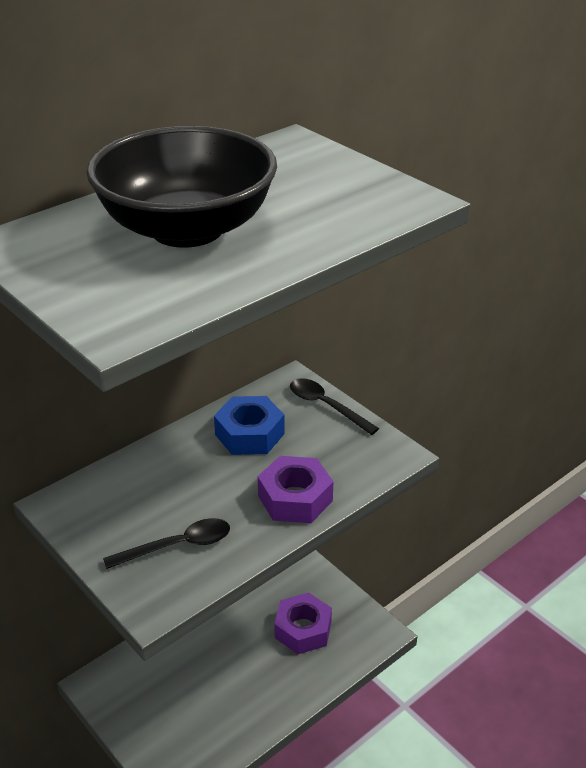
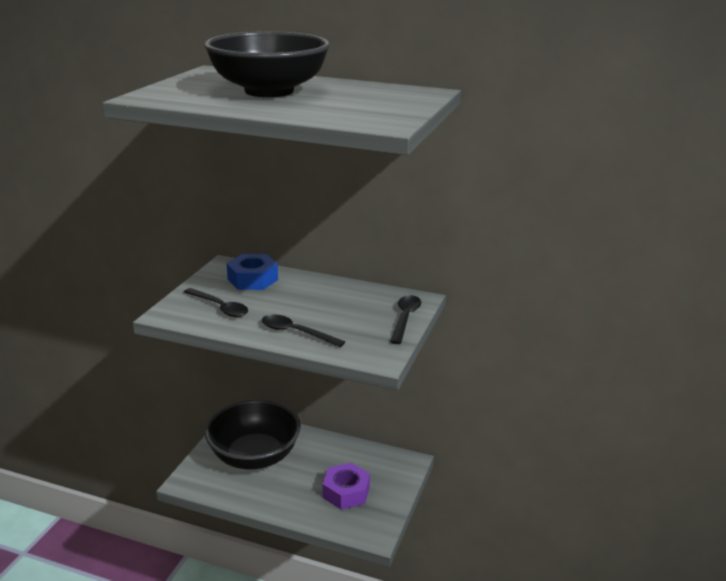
camera: 60 degrees right, 10 degrees down
blue nut [214,396,285,455] -> blue nut moved to [226,254,278,290]
purple nut [258,456,333,523] -> black spoon [262,314,345,347]
none -> black bowl [205,400,301,469]

